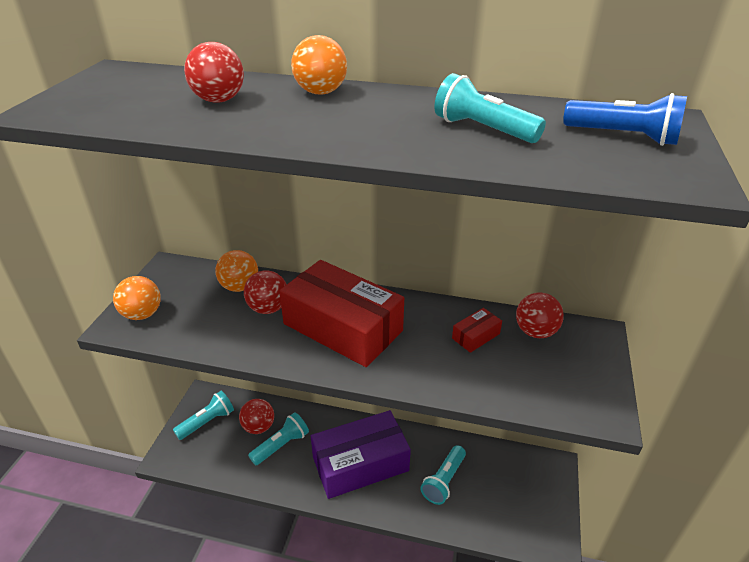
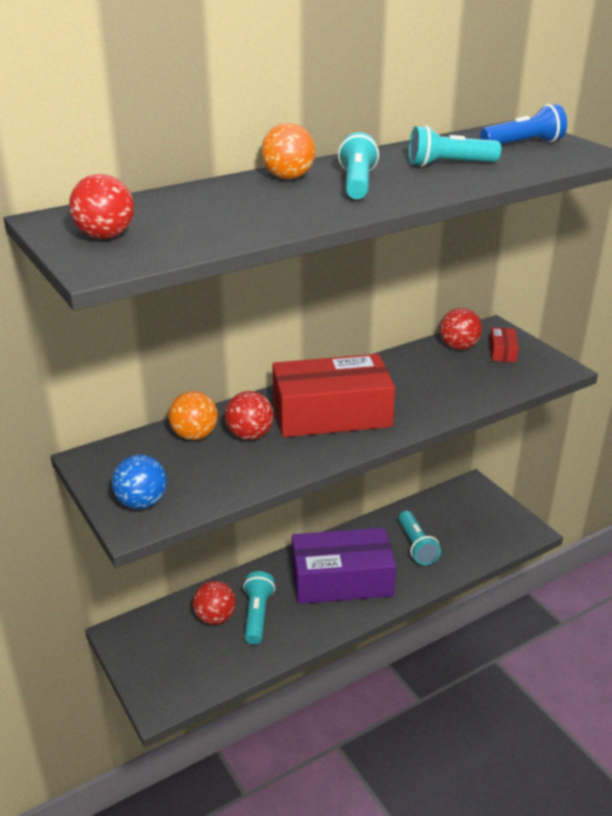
camera: 45 degrees left, 5 degrees down
orange ball [113,276,161,320] -> blue ball [112,454,167,509]
turquoise flashlight [173,391,234,440] -> turquoise flashlight moved to [338,132,379,199]
red ball [184,42,244,103] -> red ball moved to [69,174,134,239]
purple box [311,410,411,499] -> purple box turned 60 degrees clockwise [292,528,396,604]
red box [452,308,502,353] -> red box moved to [490,327,519,362]

